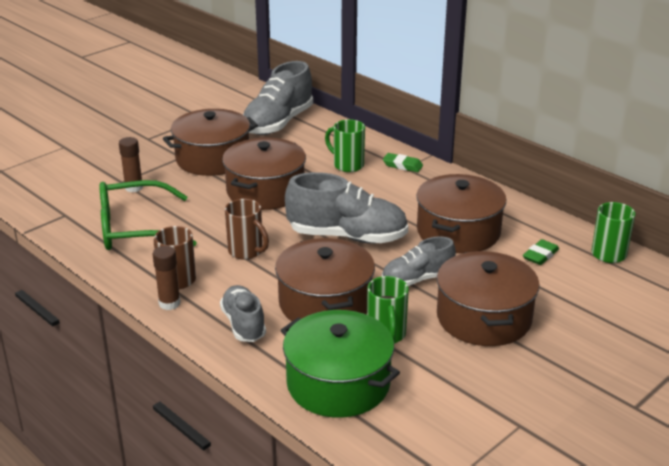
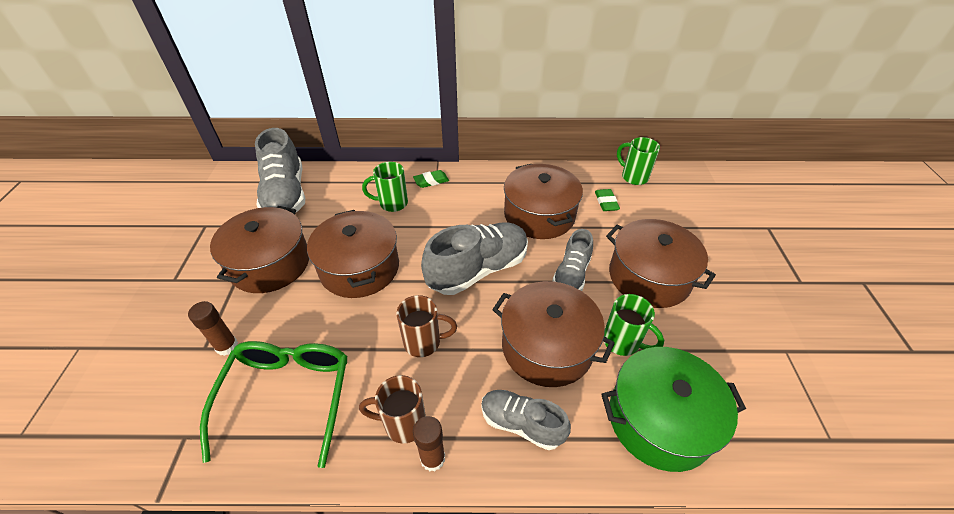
camera: 45 degrees left, 15 degrees up
green glasses [99,180,196,250] -> green glasses turned 150 degrees clockwise [200,341,347,468]

